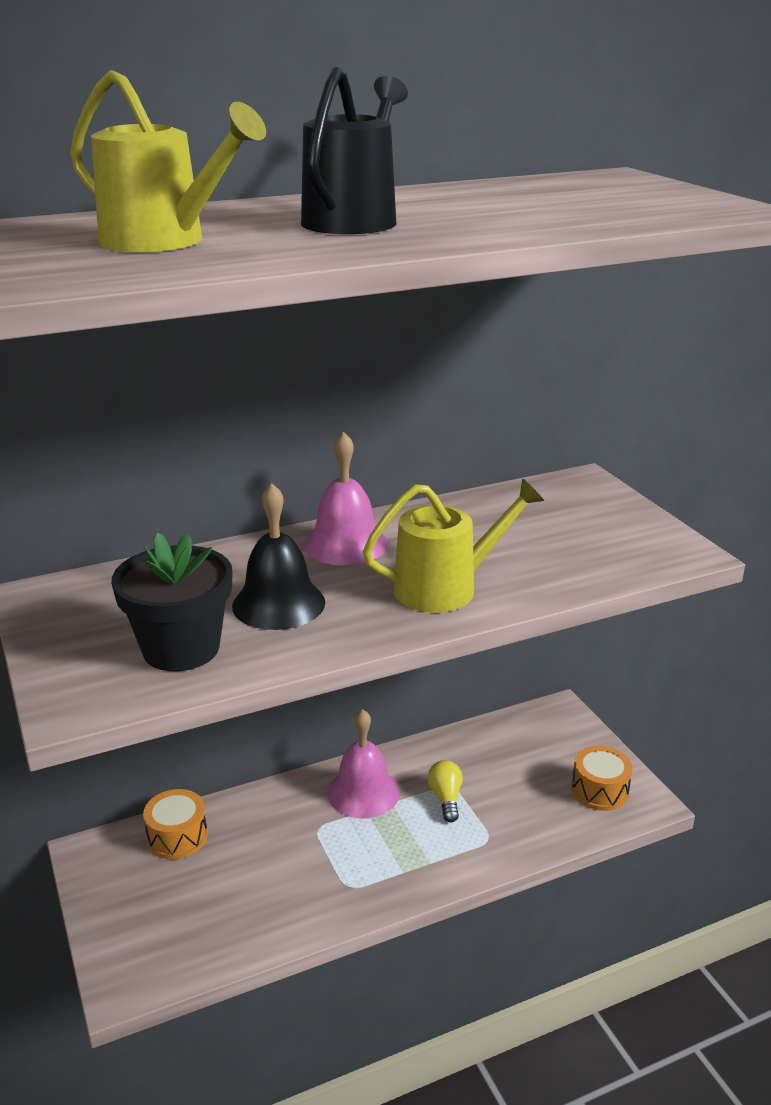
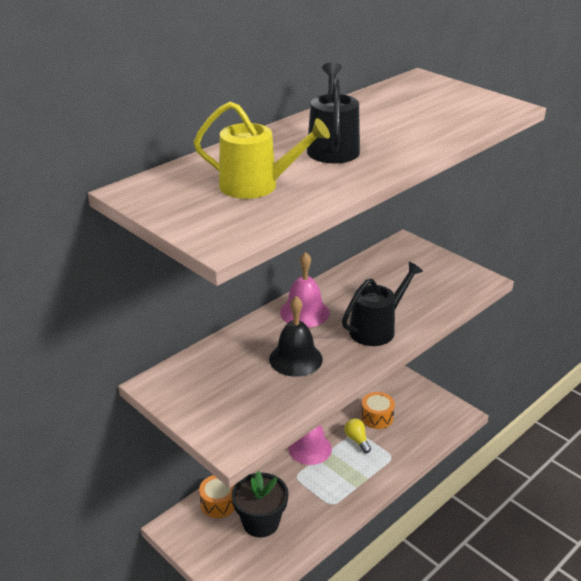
camera: 20 degrees left, 5 degrees up
black flower pot [111,532,232,671] -> black flower pot moved to [232,471,289,537]
yellow watering can [363,478,544,613] -> black watering can [342,262,423,346]
orange drum [571,746,633,811] -> orange drum moved to [361,392,395,429]

